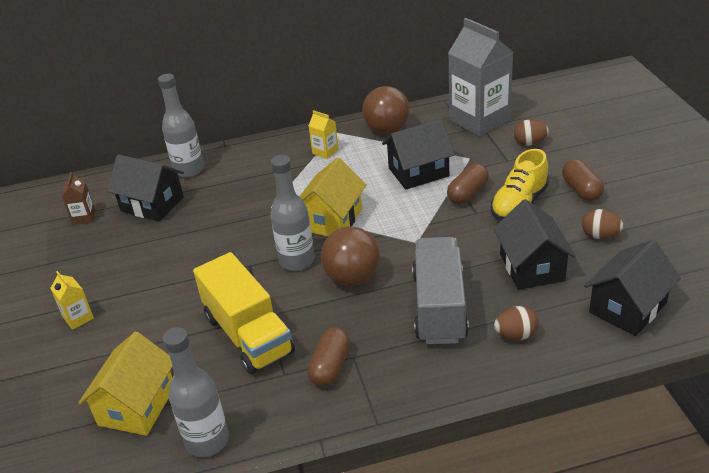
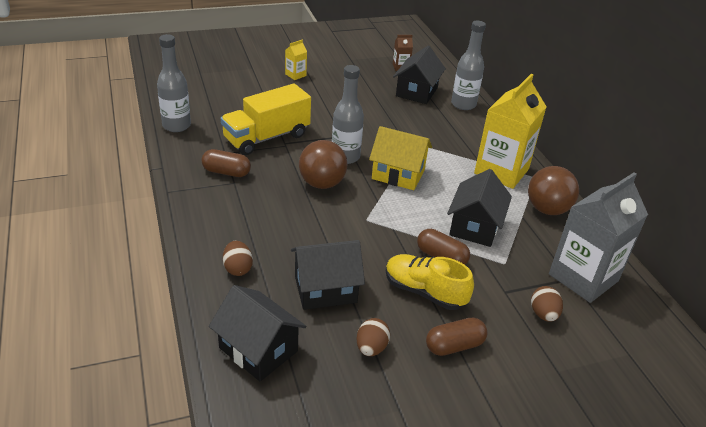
camera: 80 degrees right, 0 degrees up
yellow house [78,331,173,436] -> none
yellow carton [308,110,338,159] -> yellow carton [474,74,547,189], size x2.33
black house [382,119,455,189] -> black house turned 45 degrees clockwise [447,169,512,247]
grey truck [412,237,469,344] -> none

